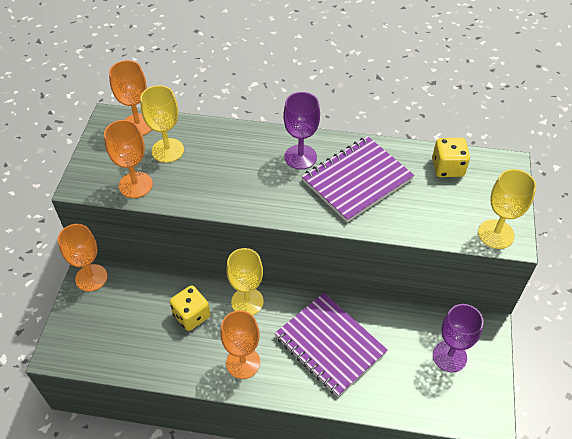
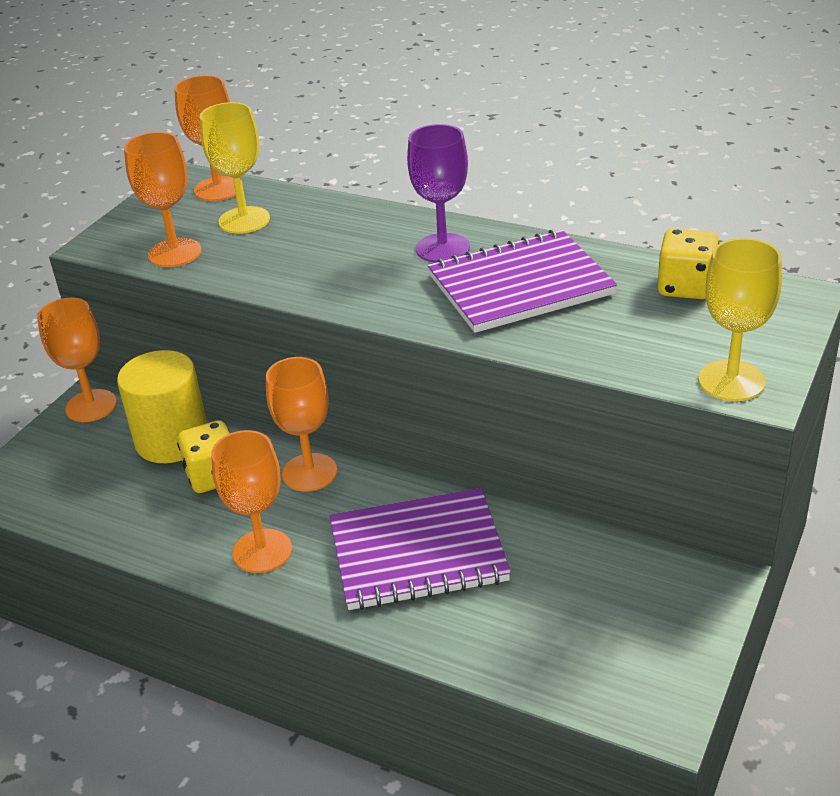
camera: 20 degrees right, 15 degrees down
yellow goblet [226,248,264,315] -> orange goblet [266,357,337,491]
purple notebook [275,293,388,397] -> purple notebook turned 75 degrees counterclockwise [330,488,511,610]
purple goblet [433,304,484,372] -> none
none -> yellow cylinder [117,350,207,463]

